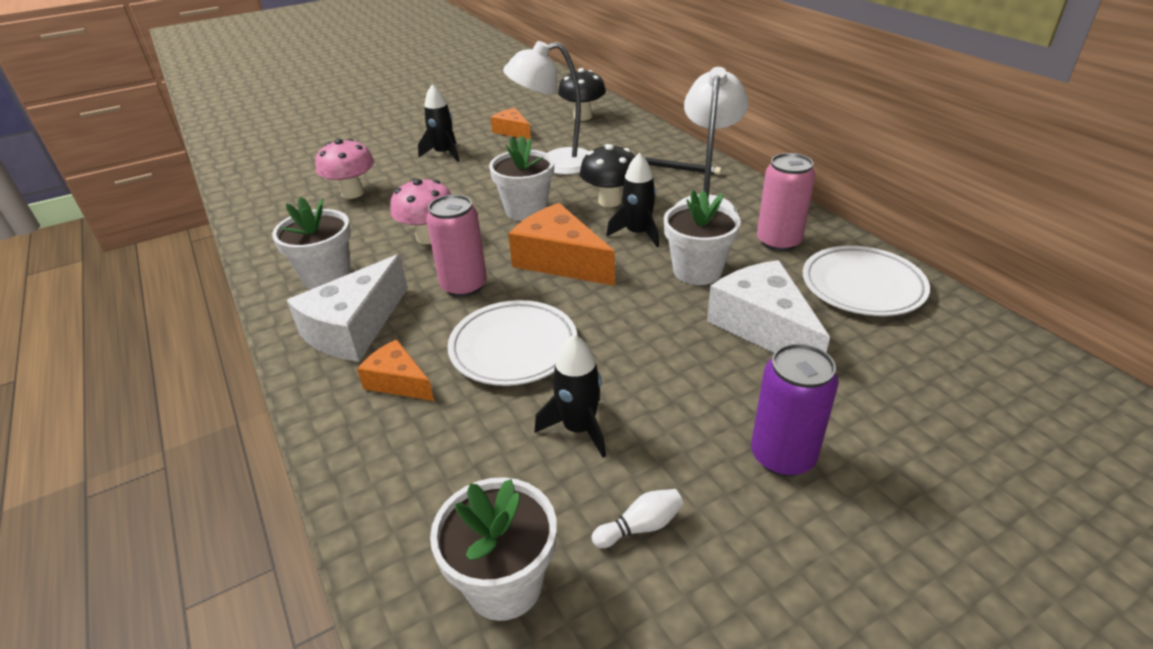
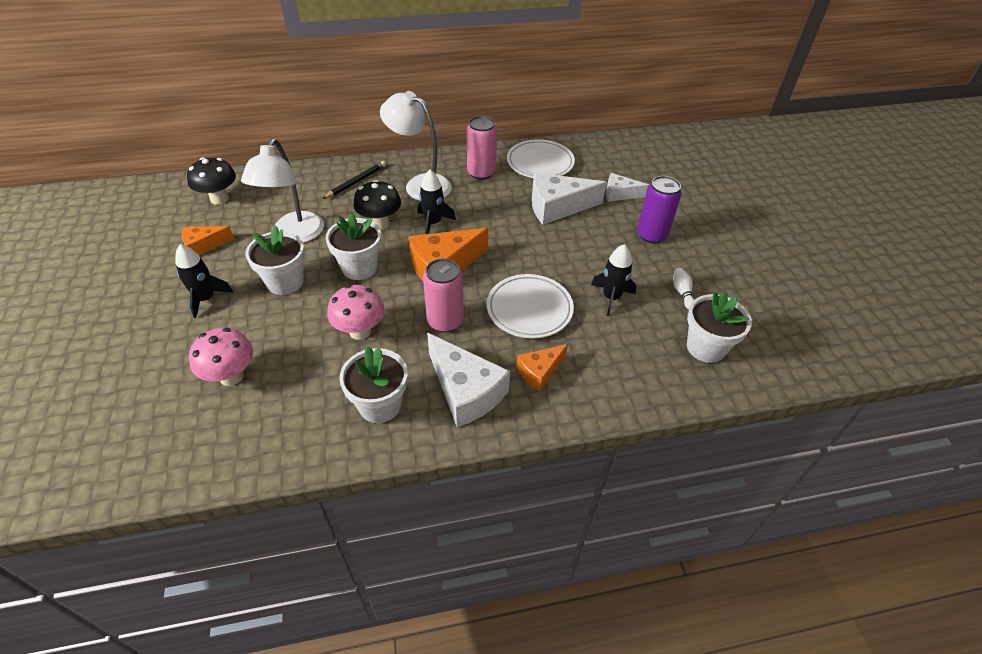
camera: 75 degrees left, 10 degrees up
white flower pot [664,190,741,285] -> white flower pot moved to [245,225,305,295]
none -> white cheese [606,173,649,202]

